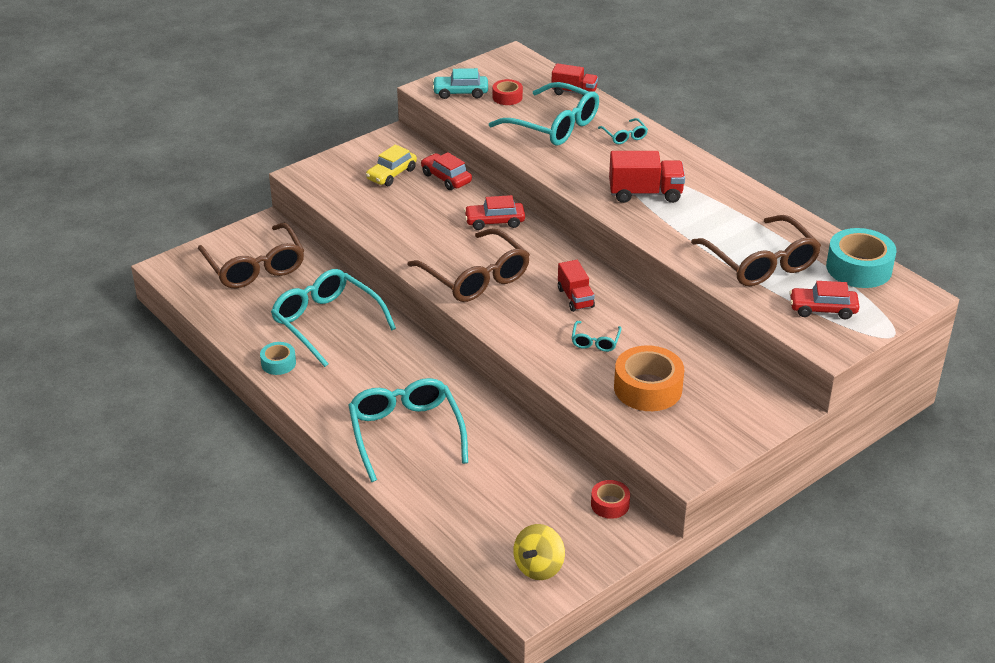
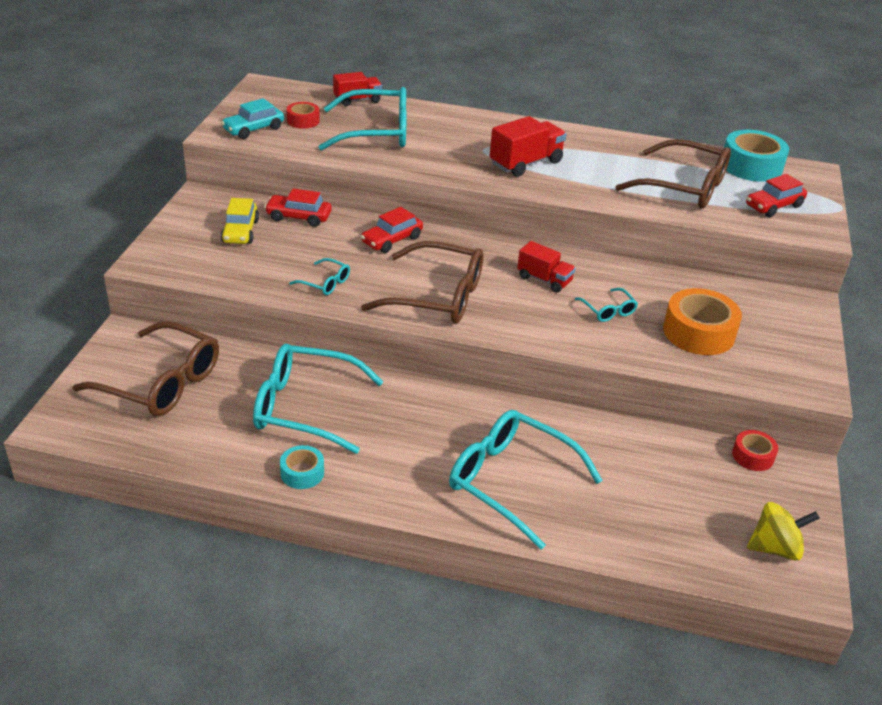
camera: 40 degrees left, 0 degrees up
yellow spinning top [513,524,565,580] -> yellow spinning top turned 90 degrees counterclockwise [747,502,820,560]
turquoise glasses [598,118,648,144] -> turquoise glasses moved to [289,258,350,295]

